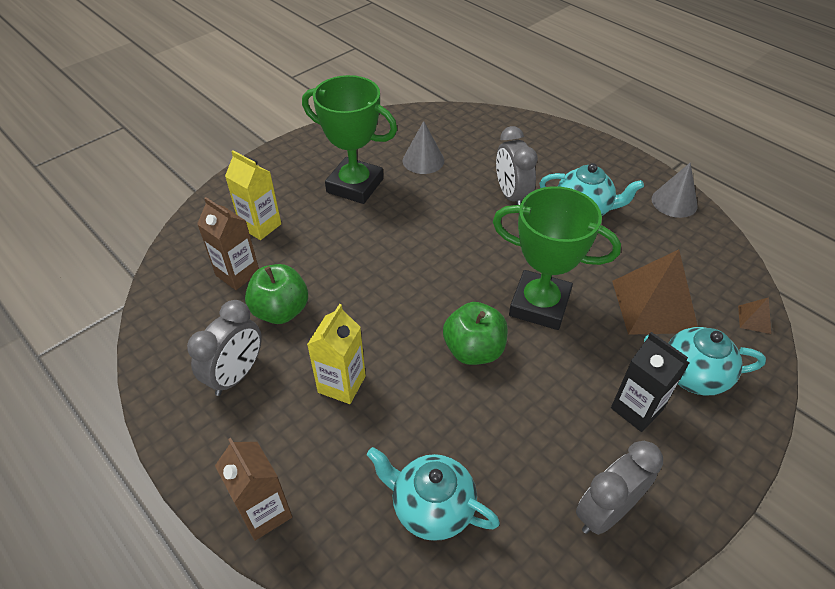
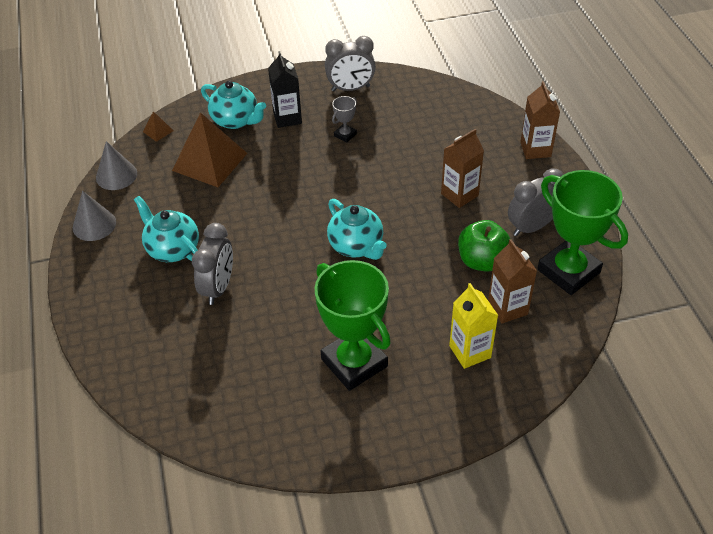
camera: 150 degrees left, 0 degrees up
yellow carton [307,304,366,404] -> brown carton [441,129,484,208]
turquoise teapot [367,447,500,541] -> turquoise teapot moved to [327,199,387,260]
grey cone [403,121,444,174] -> grey cone moved to [96,141,137,190]
green apple [443,302,508,365] -> none
green trophy [493,186,621,330] -> green trophy moved to [537,170,628,295]
none -> grey trophy [332,96,357,143]

